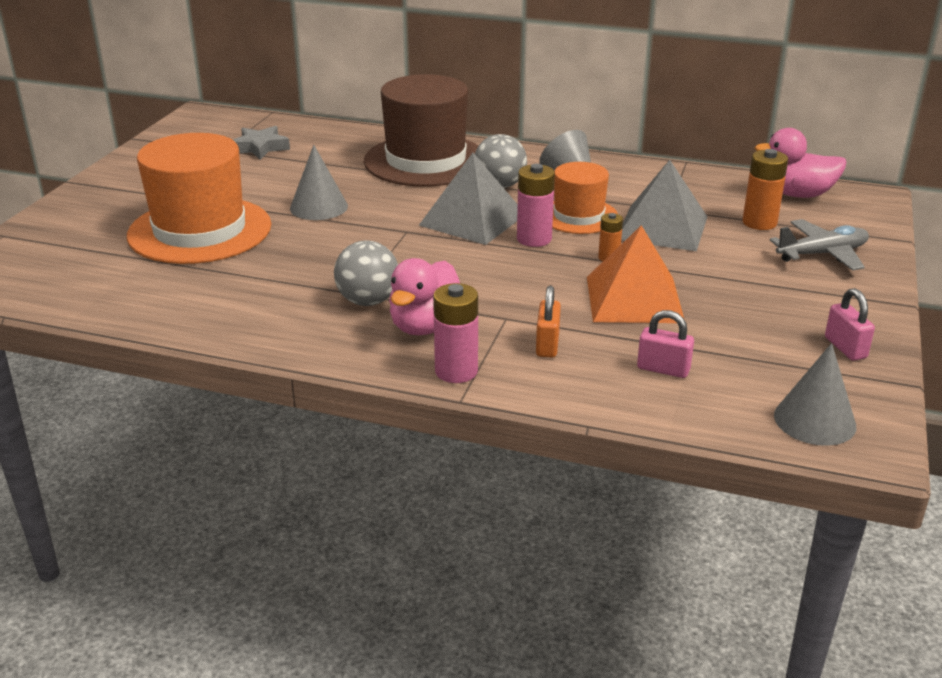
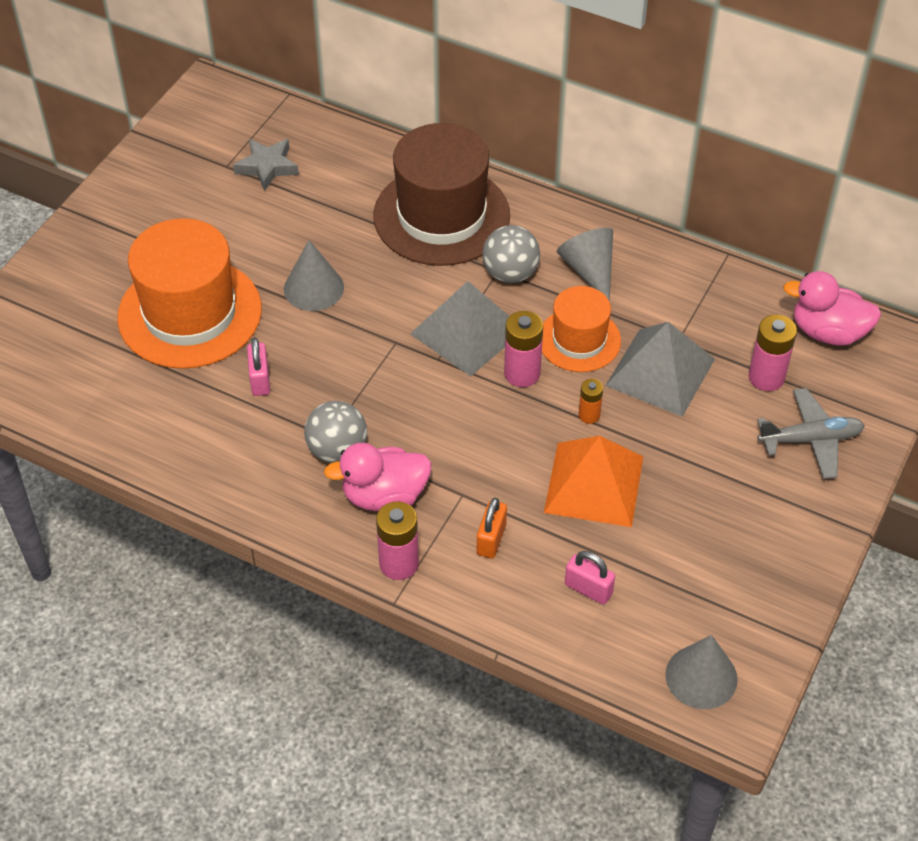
camera: 10 degrees right, 20 degrees up
pink duck [389,258,460,335] -> pink duck turned 45 degrees clockwise [324,443,432,511]
orange battery [743,149,788,230] -> pink battery [749,315,797,391]
pink padlock [825,288,875,361] -> pink padlock moved to [247,337,270,396]

